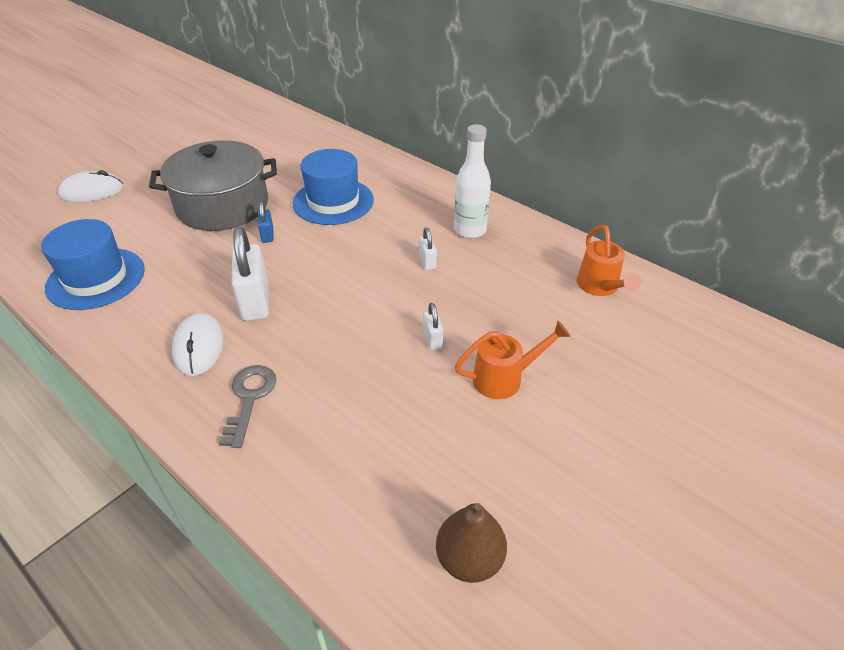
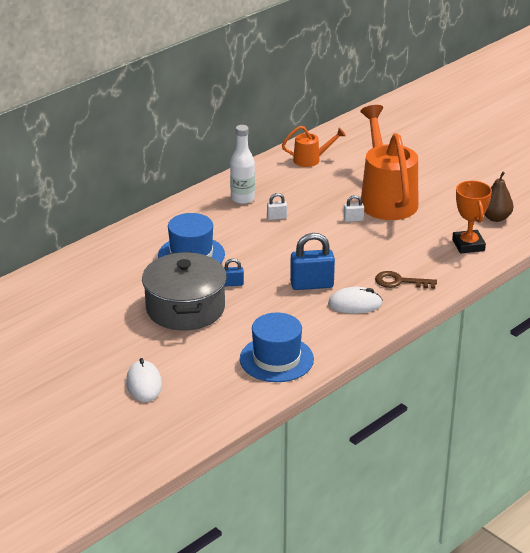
camera: 85 degrees left, 10 degrees down
grey key [219,365,277,448] -> brown key [375,271,437,289]
white padlock [232,227,269,321] -> blue padlock [290,233,335,290]
orange watering can [455,321,571,399] -> orange watering can [360,105,418,220], size x2.10
none -> orange trophy [452,181,492,254]

